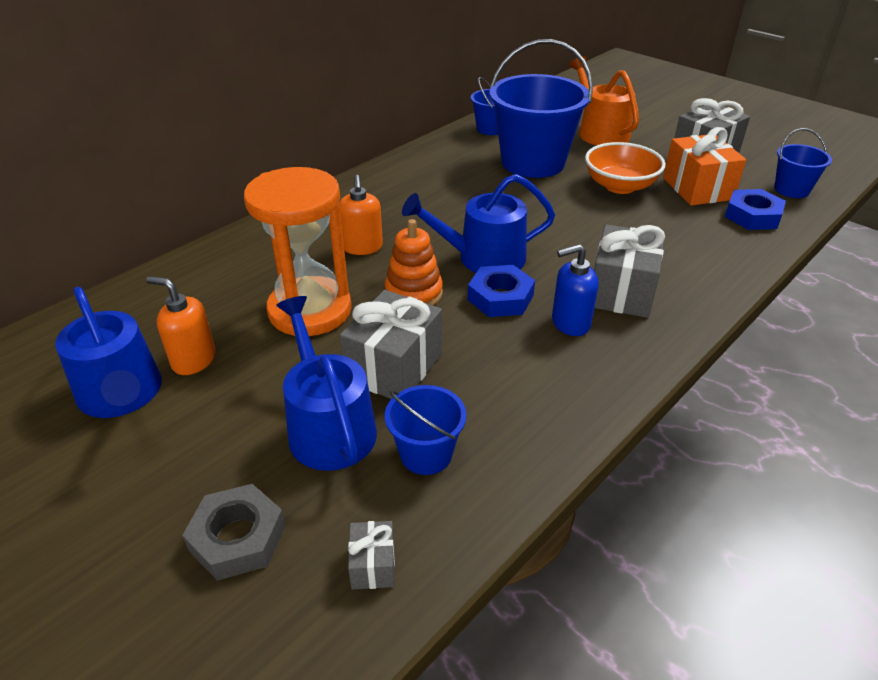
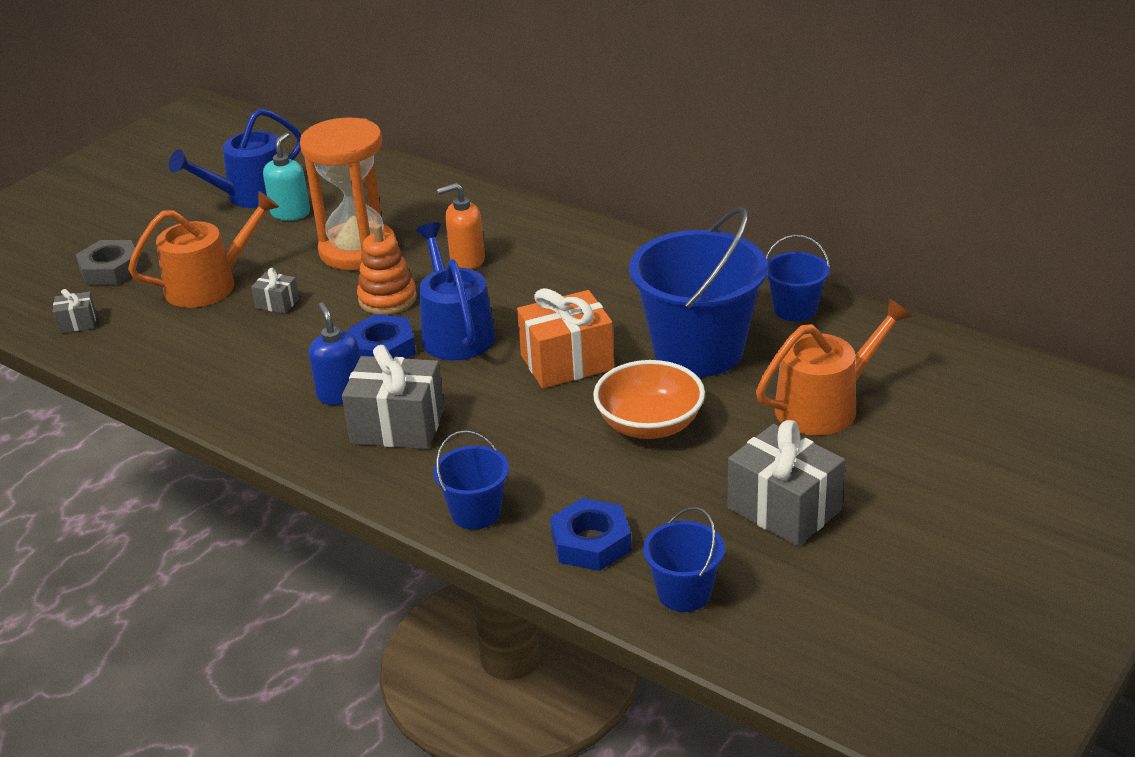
camera: 85 degrees right, 5 degrees down
orange soap dispenser [146,276,216,375] -> turquoise soap dispenser [263,132,310,221]
blue watering can [276,296,377,471] -> orange watering can [128,191,279,308]
grey gift [340,290,442,399] -> grey gift [251,268,299,314], size x0.48
blue bucket [385,385,467,475] -> blue bucket moved to [433,430,509,529]
orange gift [663,127,746,206] -> orange gift moved to [517,288,615,388]

